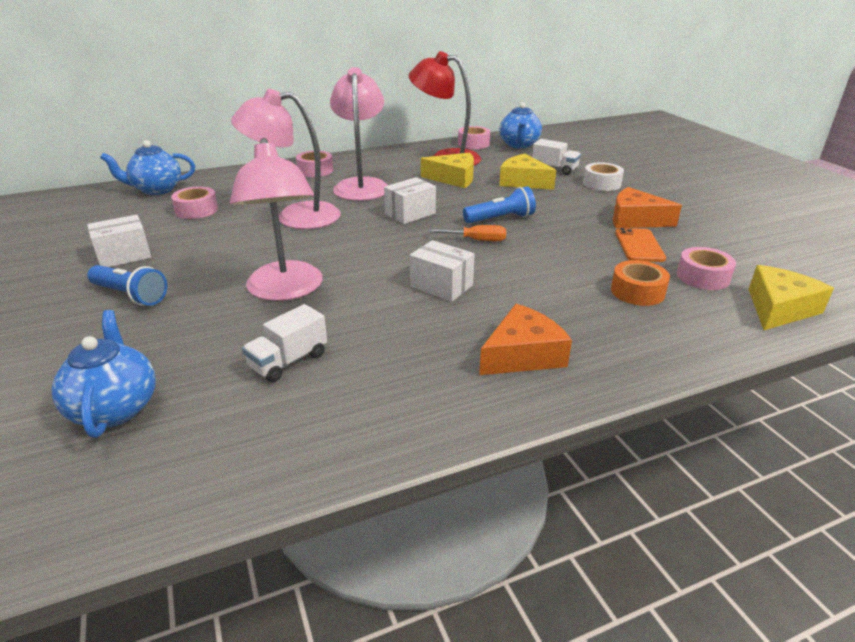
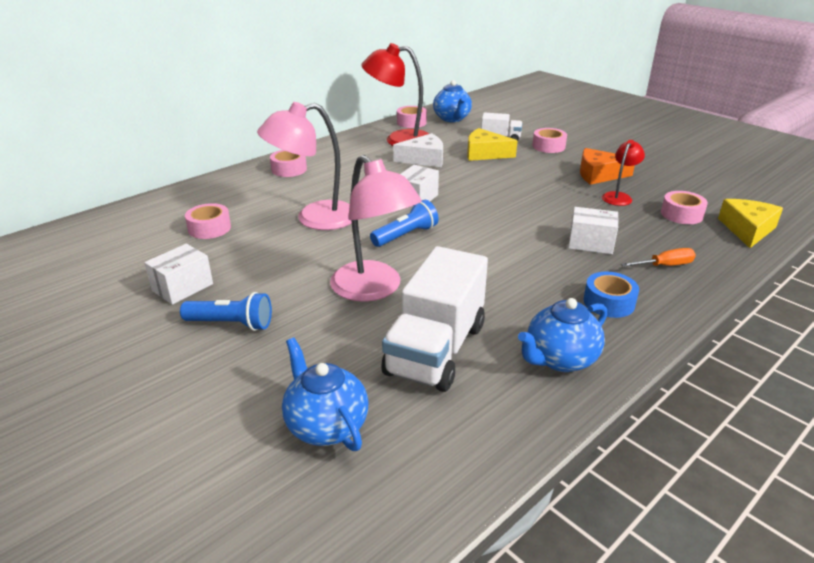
camera: 20 degrees left, 0 degrees up
blue teapot [100,140,195,195] -> blue teapot moved to [518,298,607,372]
white truck [242,304,327,382] -> white truck [381,246,488,392], size x1.98
pink lamp [330,67,388,201] -> none
white box [410,240,475,302] -> white box moved to [568,207,619,254]
yellow cheese [421,153,474,188] -> white cheese [393,133,443,167]
orange screwdriver [428,225,506,241] -> orange screwdriver moved to [621,248,696,267]
blue flashlight [463,186,536,223] -> blue flashlight moved to [370,200,438,247]
orange cheese [479,304,572,375] -> blue tape [583,272,639,318]
white tape [583,162,624,191] -> pink tape [532,128,567,153]
orange tape [611,260,670,306] -> none
orange phone [615,228,666,262] -> red lamp [602,140,645,206]

